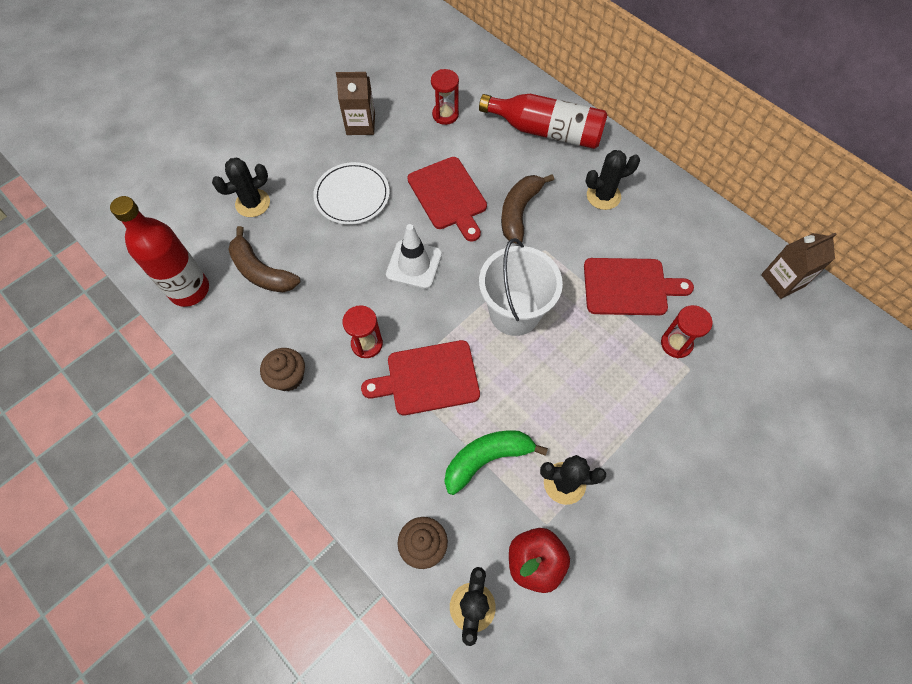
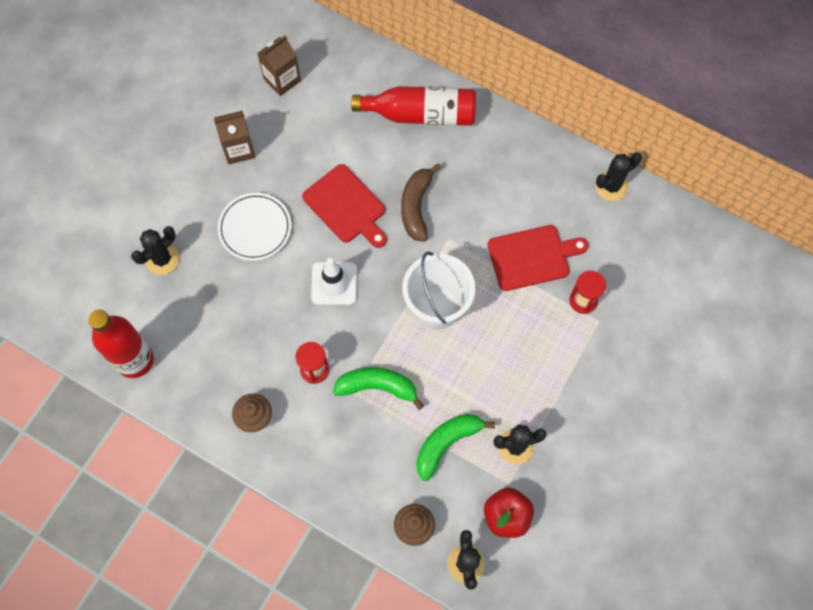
camera: 15 degrees left, 5 degrees up
brown banana [228,226,301,292] -> none
red cutting board [361,340,480,415] -> green banana [333,367,424,410]
red hourglass [431,69,459,125] -> none
black cactus [586,150,640,210] -> black cactus moved to [595,152,642,201]
brown carton [761,233,836,299] -> brown carton moved to [257,36,301,96]

